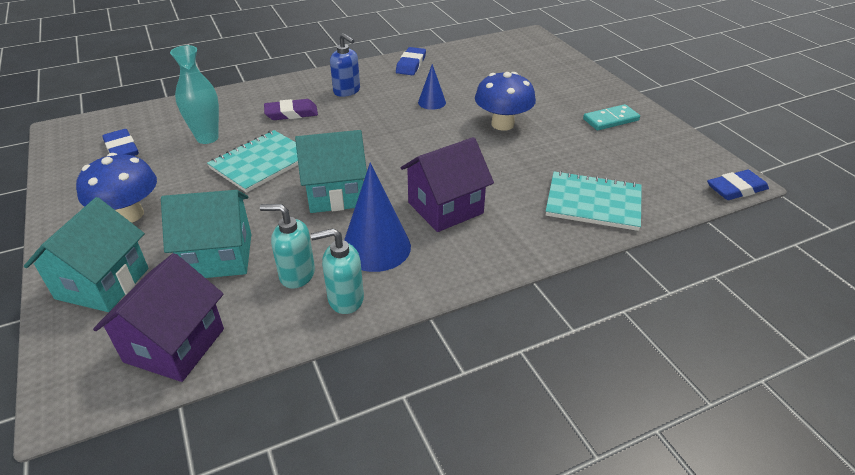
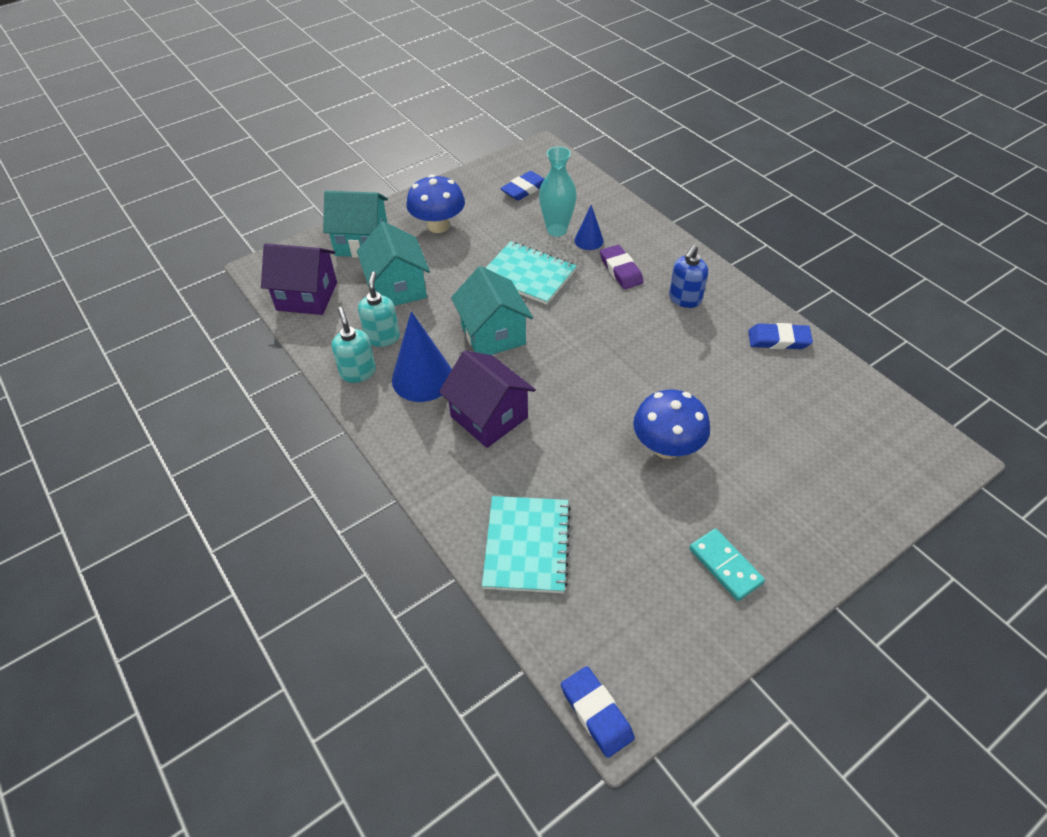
camera: 80 degrees right, 10 degrees up
blue cone [418,64,446,110] -> blue cone moved to [574,205,604,250]

